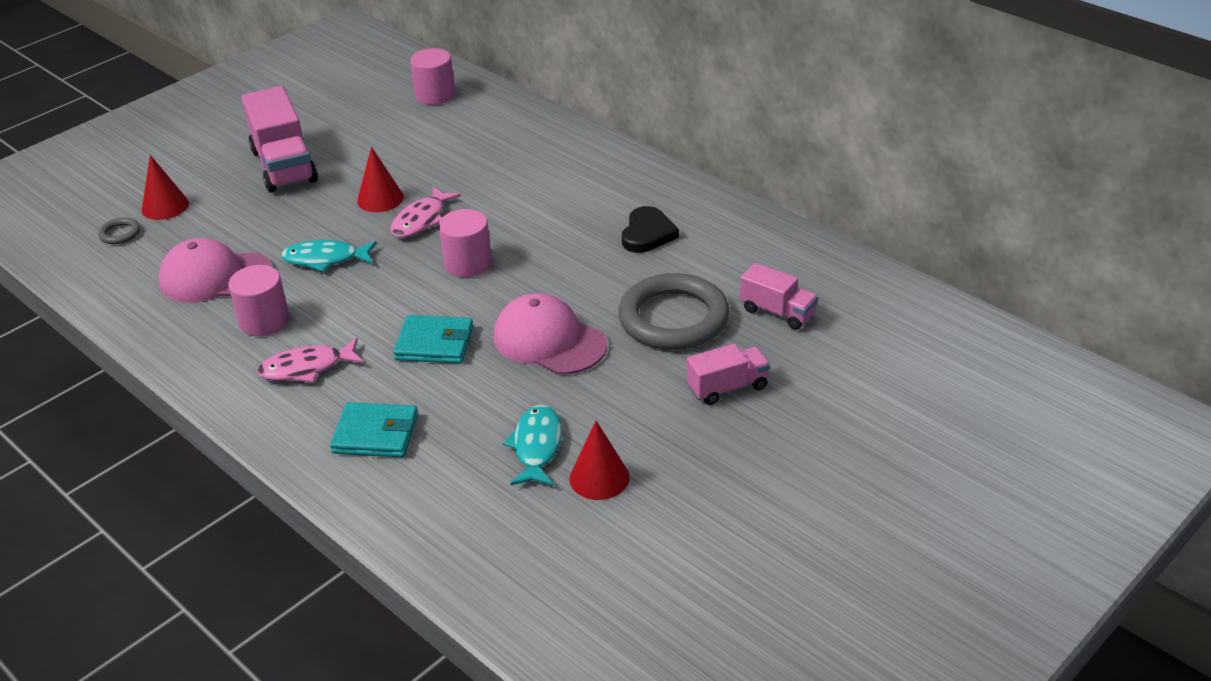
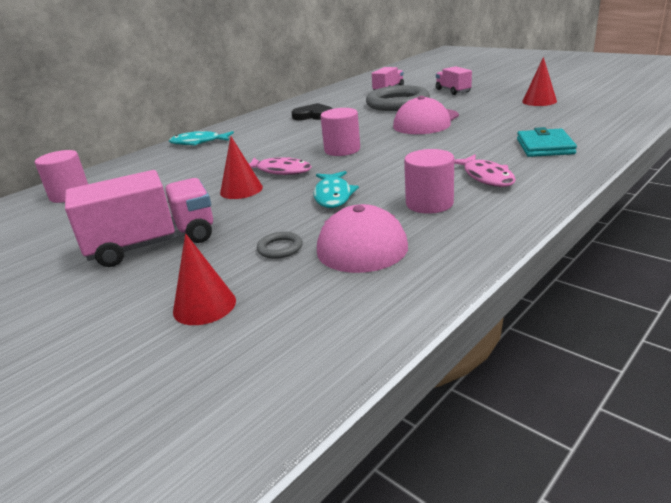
camera: 90 degrees left, 10 degrees down
grey ring [98,218,140,244] -> grey ring moved to [257,232,303,259]
turquoise wallet [393,315,474,364] -> none
turquoise fish [503,405,562,486] -> turquoise fish moved to [169,131,234,145]

